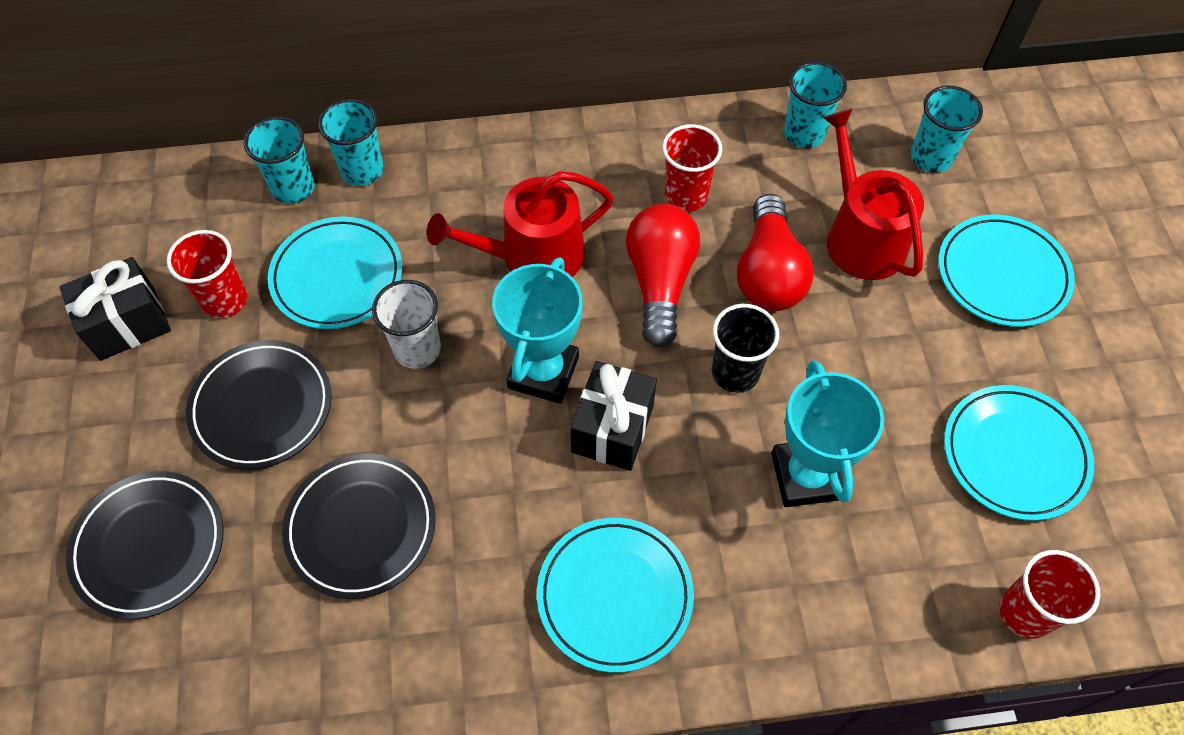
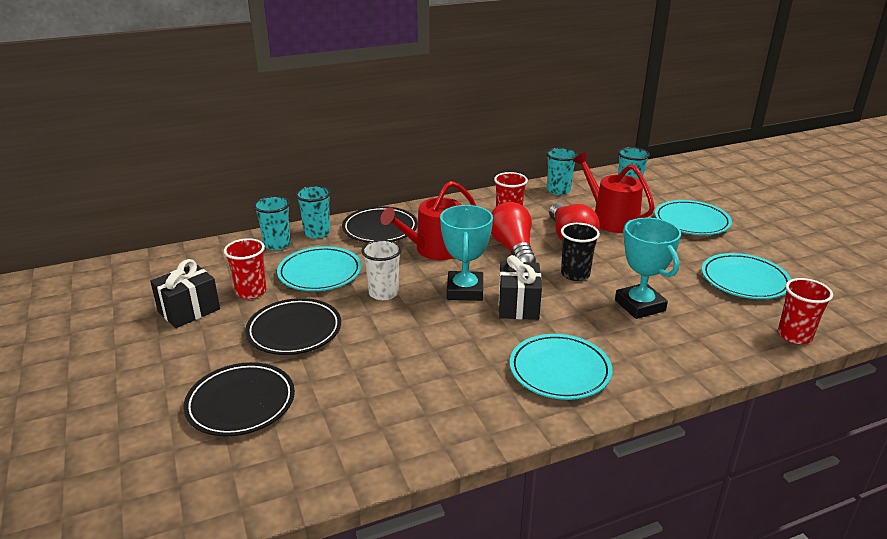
camera: 15 degrees left, 30 degrees down
black plate [282,454,436,599] -> black plate moved to [342,207,418,243]

